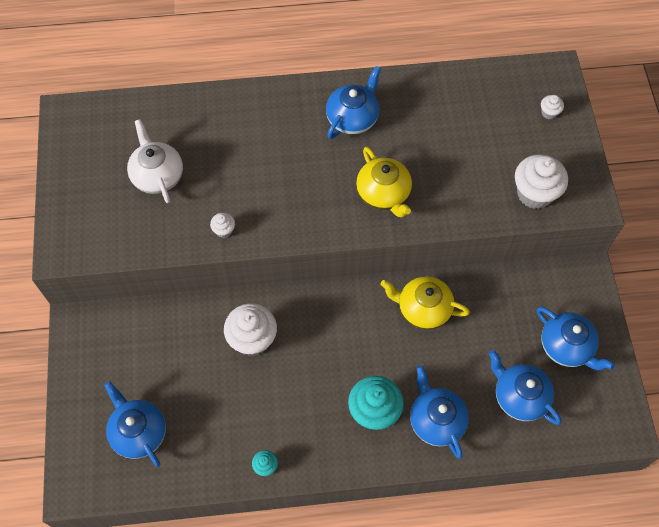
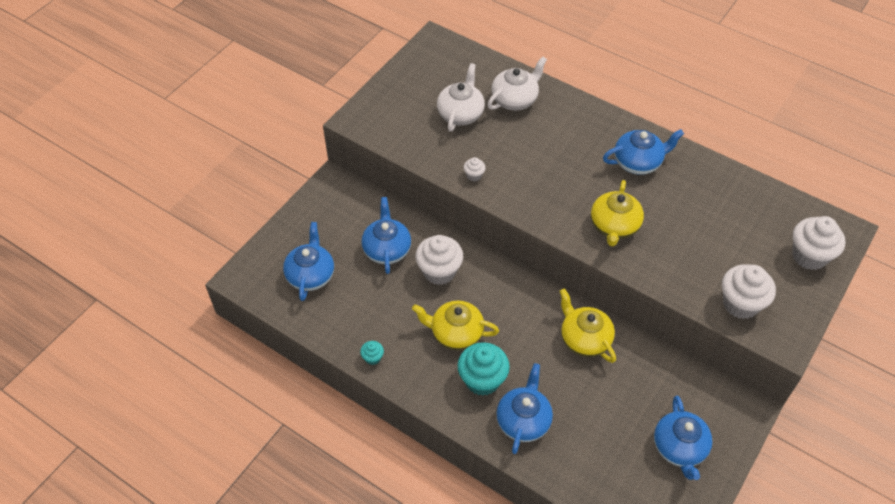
camera: 40 degrees right, 10 degrees down
blue teapot [489,350,561,425] -> blue teapot moved to [361,197,411,274]
white cupcake [541,95,564,120] -> white cupcake [792,216,846,270], size x2.15
none -> yellow teapot [412,300,499,350]
none -> white teapot [487,57,547,110]

